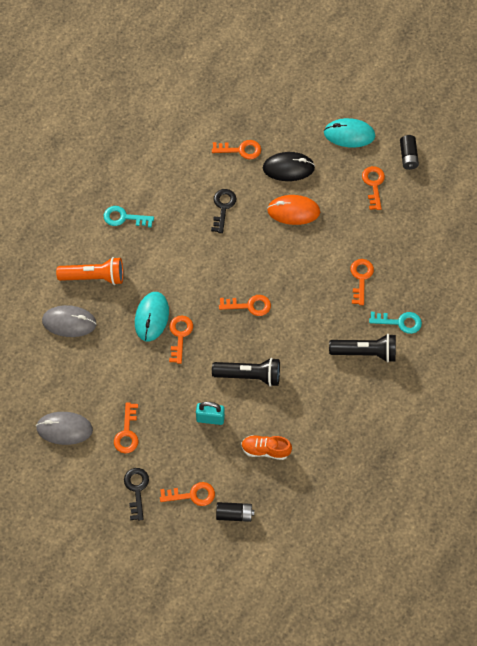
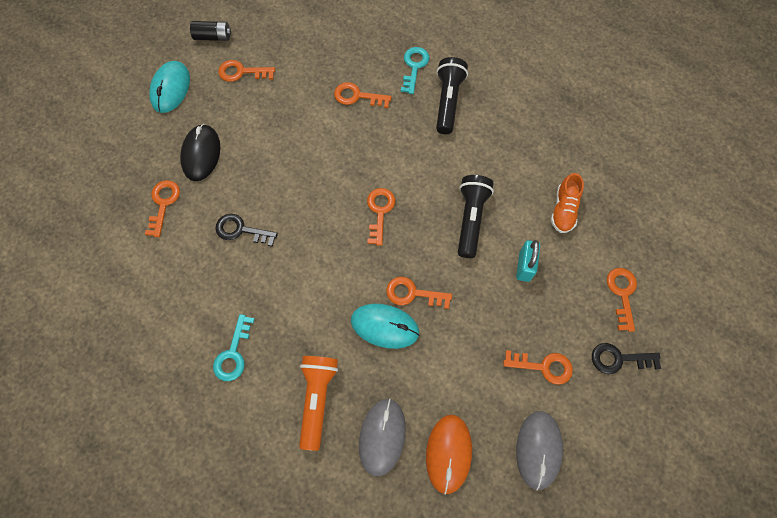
camera: 85 degrees left, 5 degrees up
black battery [216,502,254,522] -> none
orange mouse [267,195,320,225] -> orange mouse moved to [426,415,472,495]

